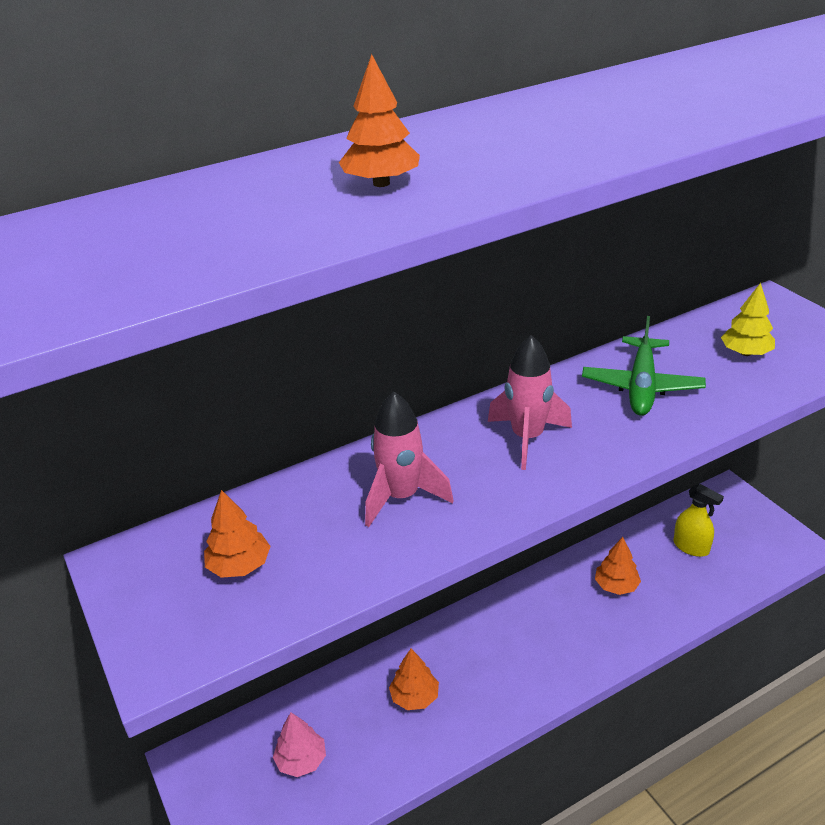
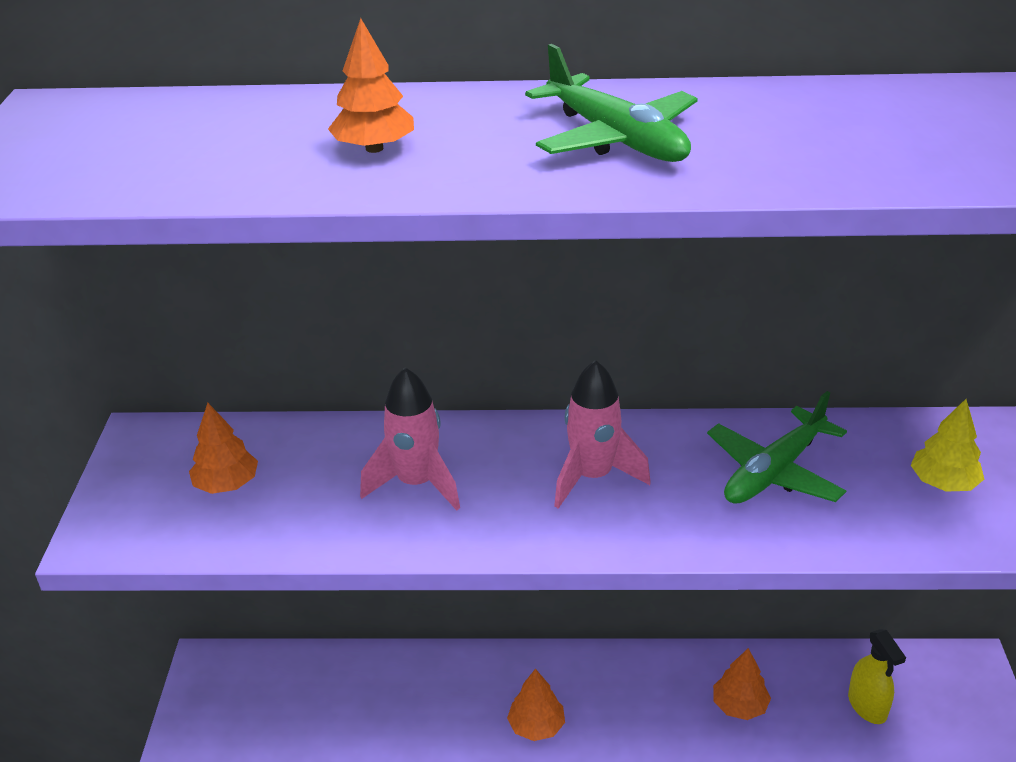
camera: 30 degrees right, 0 degrees up
pink tree [273,712,326,777] -> none
orange tree [389,649,439,710] -> orange tree moved to [507,669,565,741]
none -> green plane [525,44,698,162]

